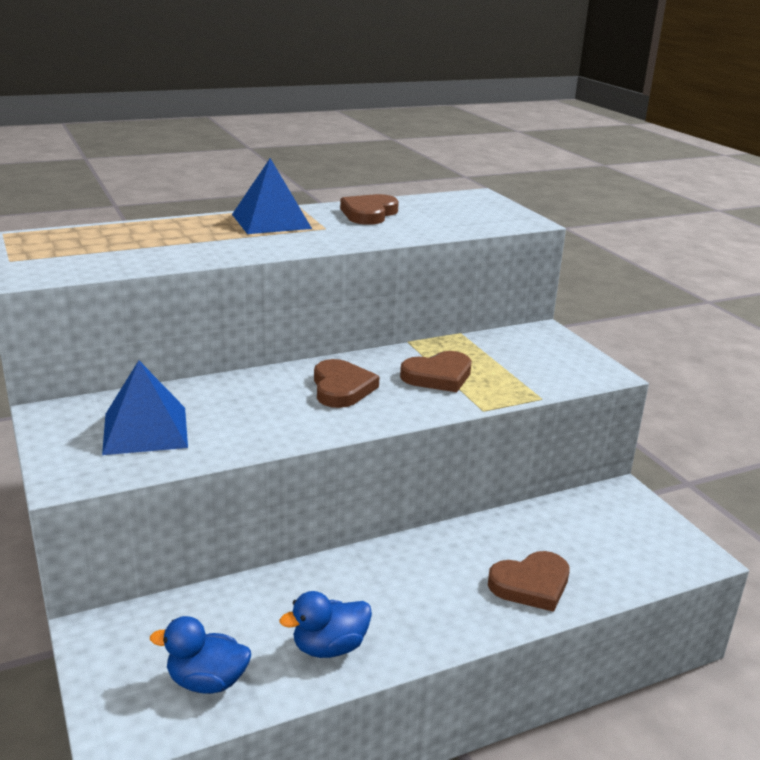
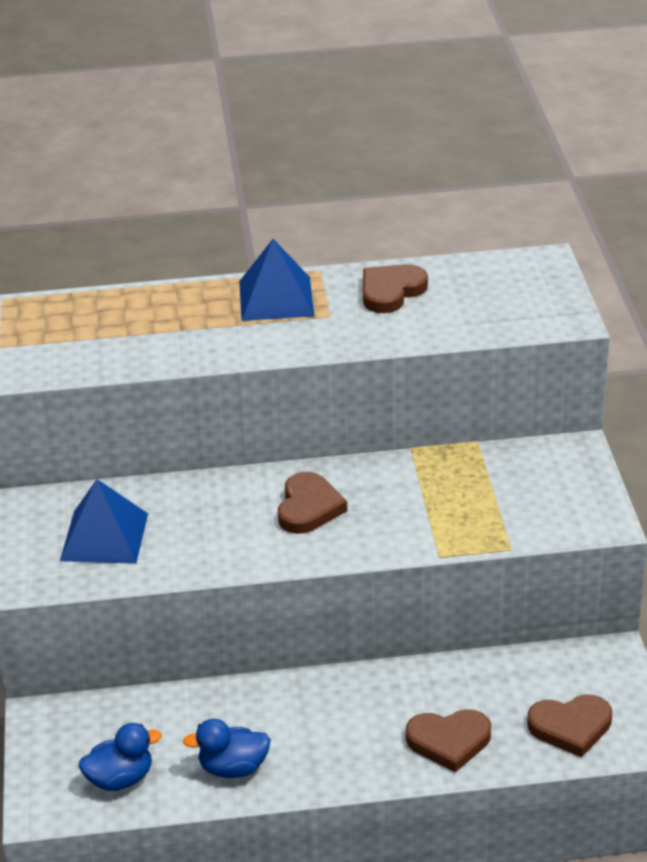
camera: 20 degrees right, 10 degrees up
blue duck [150,616,251,694] -> blue duck turned 135 degrees clockwise [79,723,162,791]
brown heart [400,351,472,392] -> brown heart moved to [527,694,612,757]

